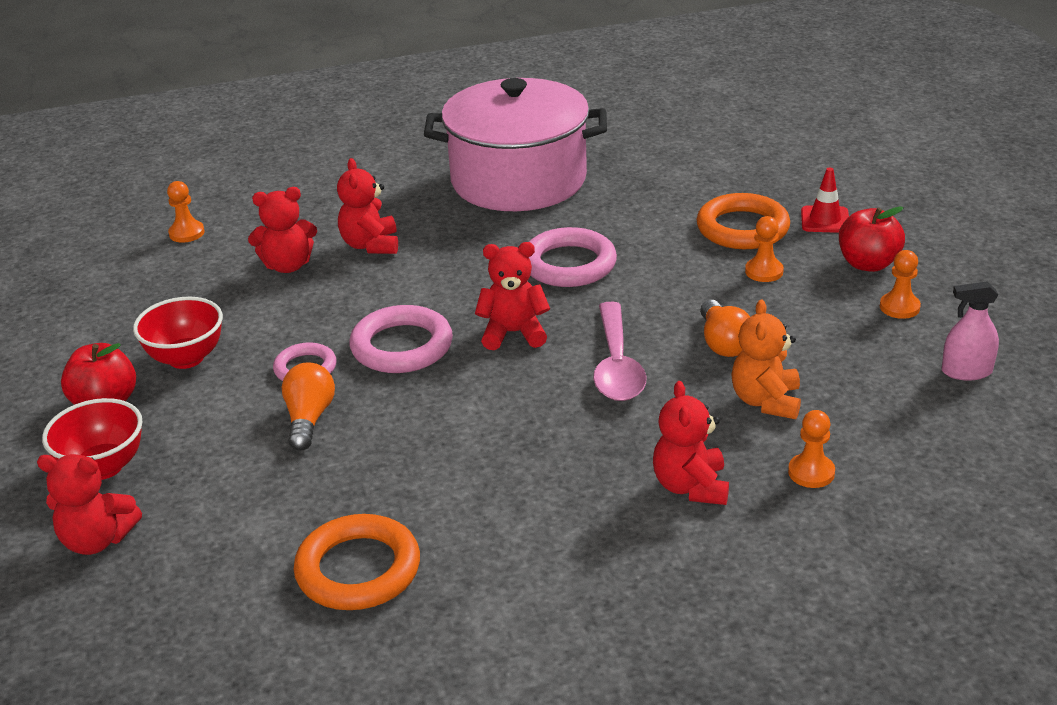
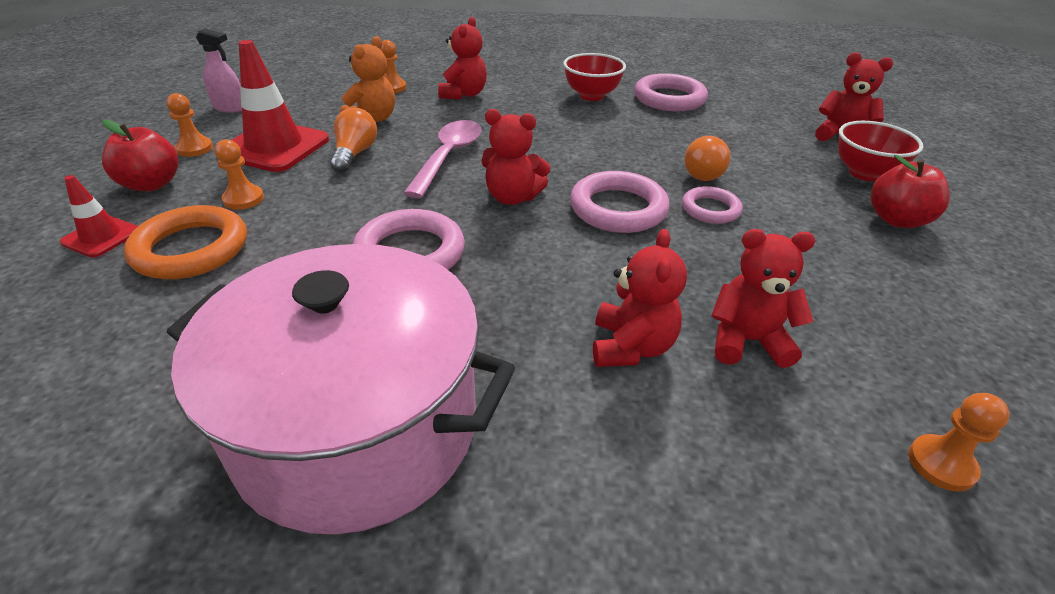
camera: 165 degrees left, 5 degrees up
red bowl [133,297,223,369] -> red bowl moved to [563,53,626,101]
orange ring [294,514,420,610] -> pink ring [634,73,708,112]
none -> red traffic cone [232,40,329,172]

